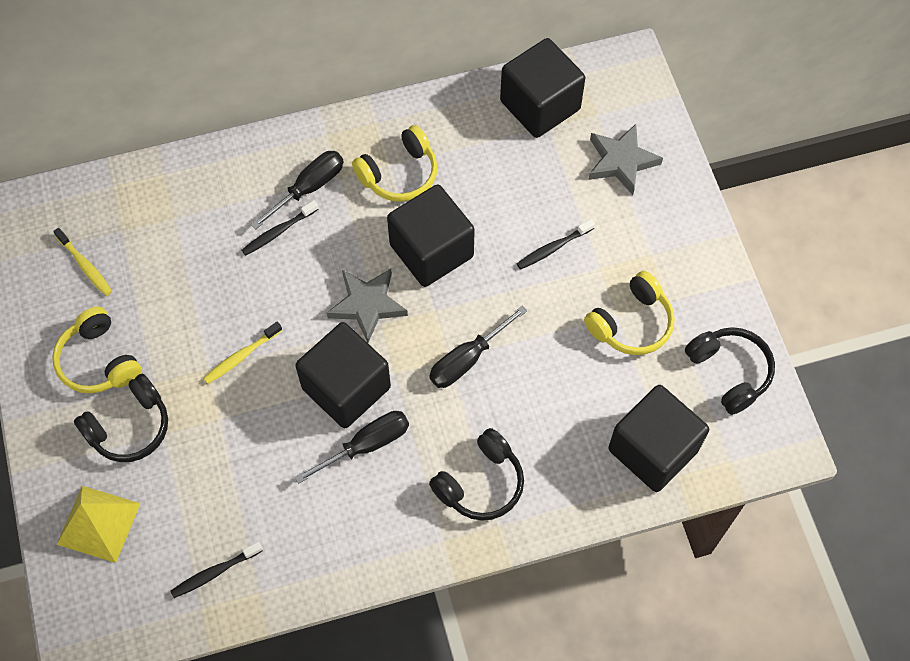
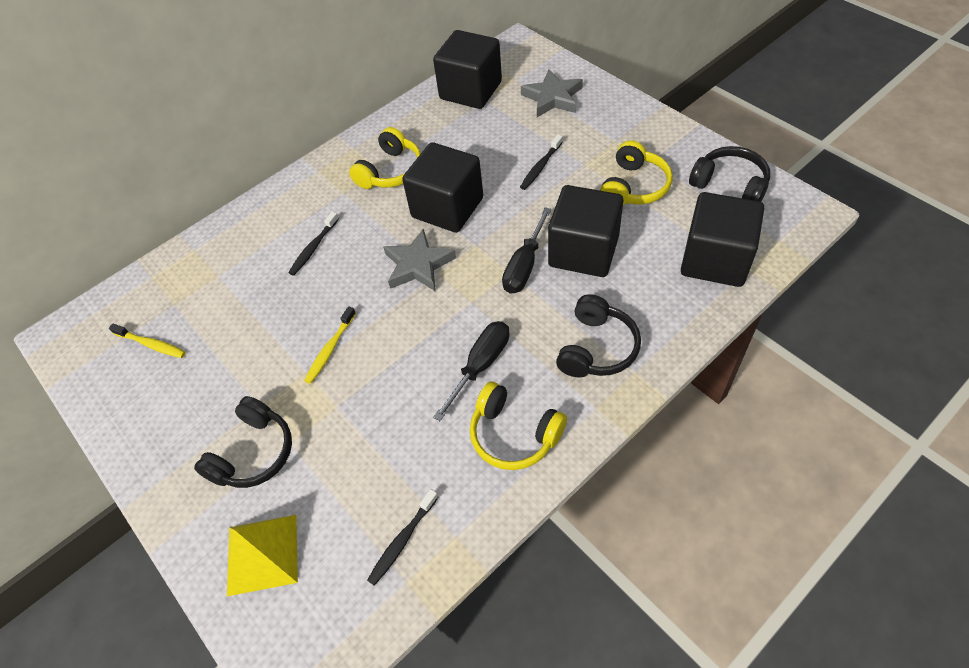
camera: 20 degrees left, 10 degrees down
yellow headphones [52,306,141,393] -> yellow headphones moved to [470,382,567,470]
black screwdriver [251,151,343,230] -> none
black cube [295,322,391,428] -> black cube moved to [548,185,623,277]

